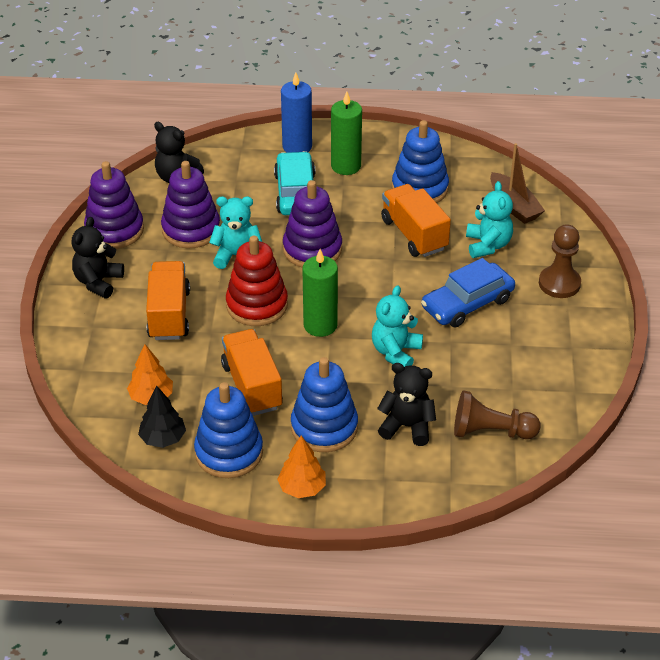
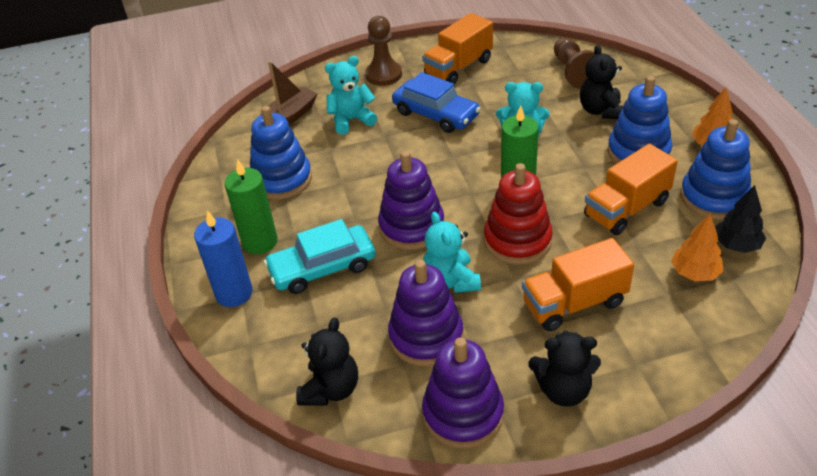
camera: 105 degrees left, 0 degrees up
orange truck [381,184,451,257] -> orange truck moved to [422,13,493,84]

